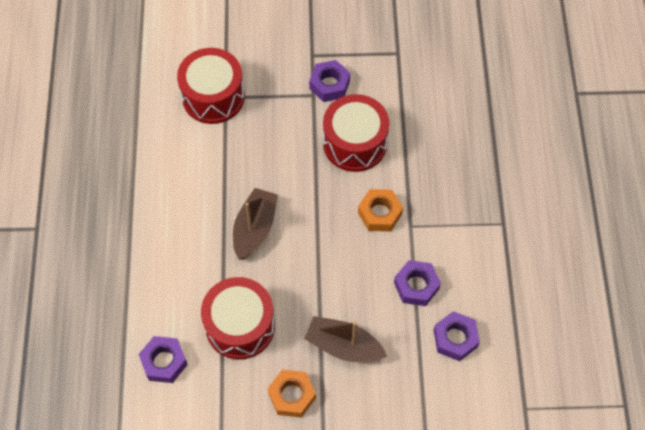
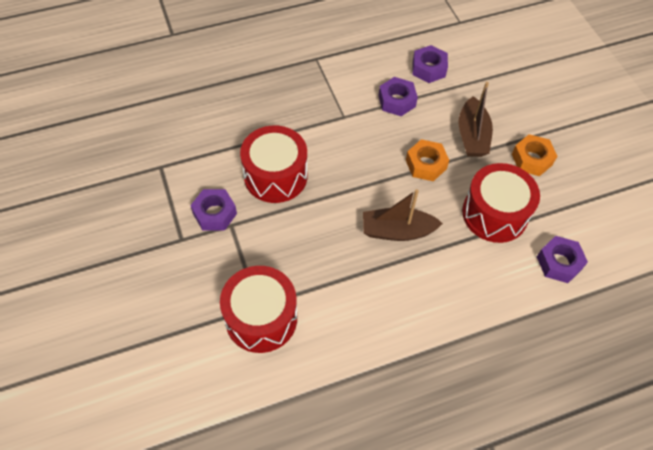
camera: 110 degrees left, 5 degrees down
orange nut [358,189,403,232] -> orange nut moved to [406,139,449,181]

